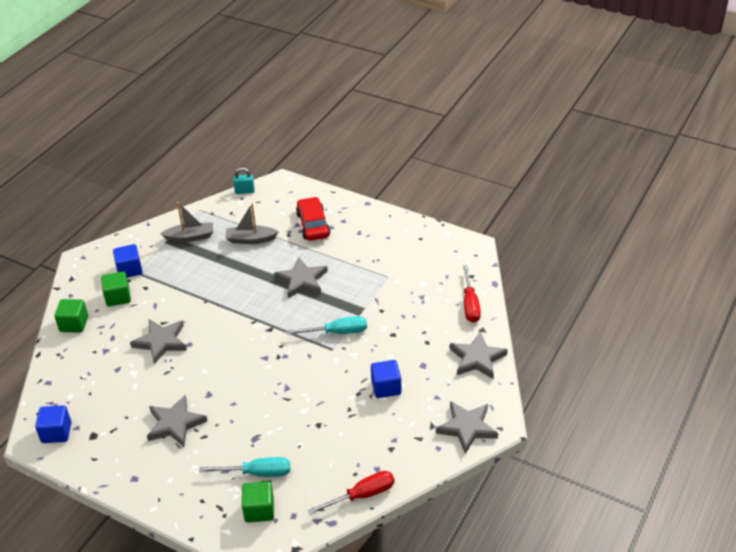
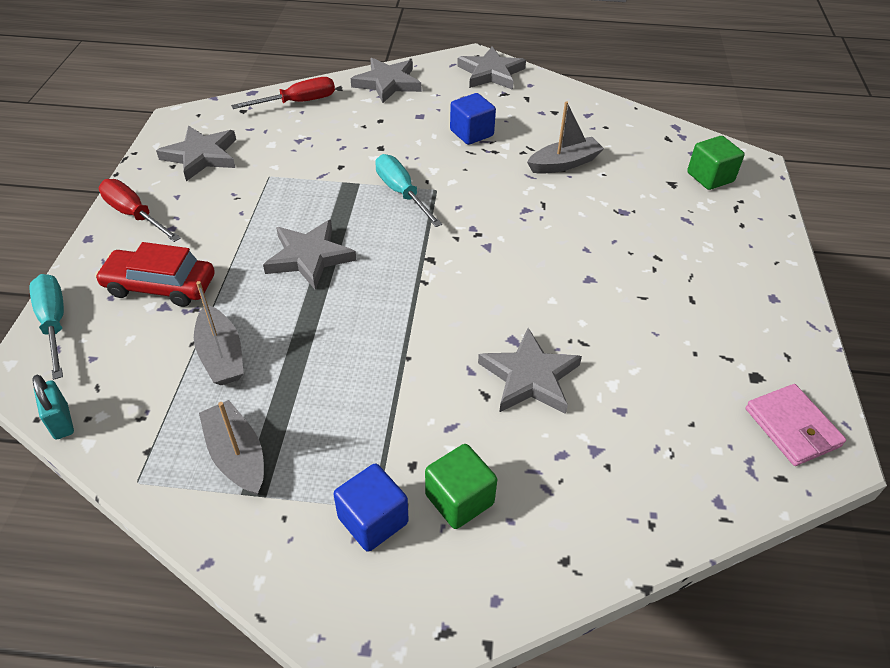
camera: 115 degrees left, 5 degrees up
blue cube [35,405,71,443] -> pink wallet [745,384,846,466]
green cube [54,299,88,333] -> none
grey star [147,395,207,447] -> grey star moved to [156,126,236,181]
turquoise screwdriver [199,457,290,477] -> turquoise screwdriver moved to [29,274,64,380]
red car [296,197,330,241] -> red car turned 45 degrees clockwise [95,242,215,307]
red screwdriver [307,471,395,515] -> red screwdriver moved to [98,179,181,242]
none -> grey boat [527,101,604,174]

